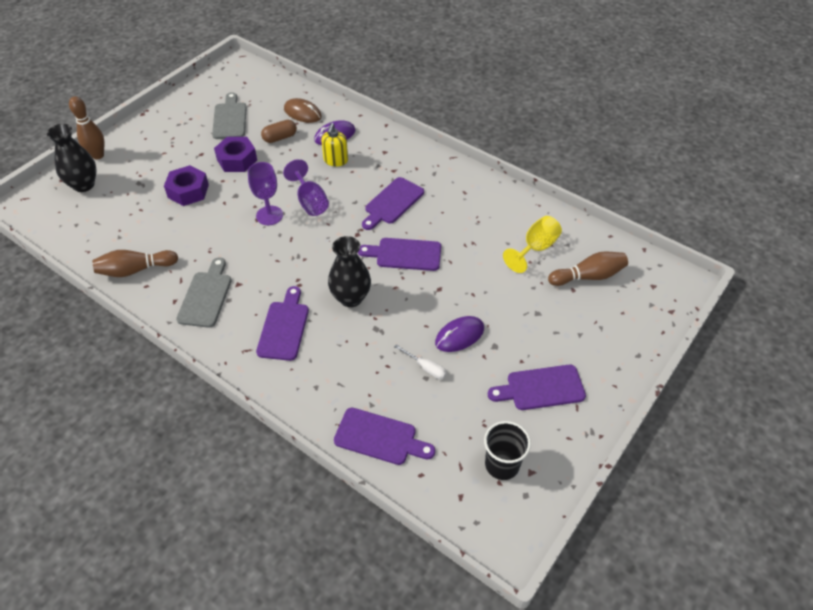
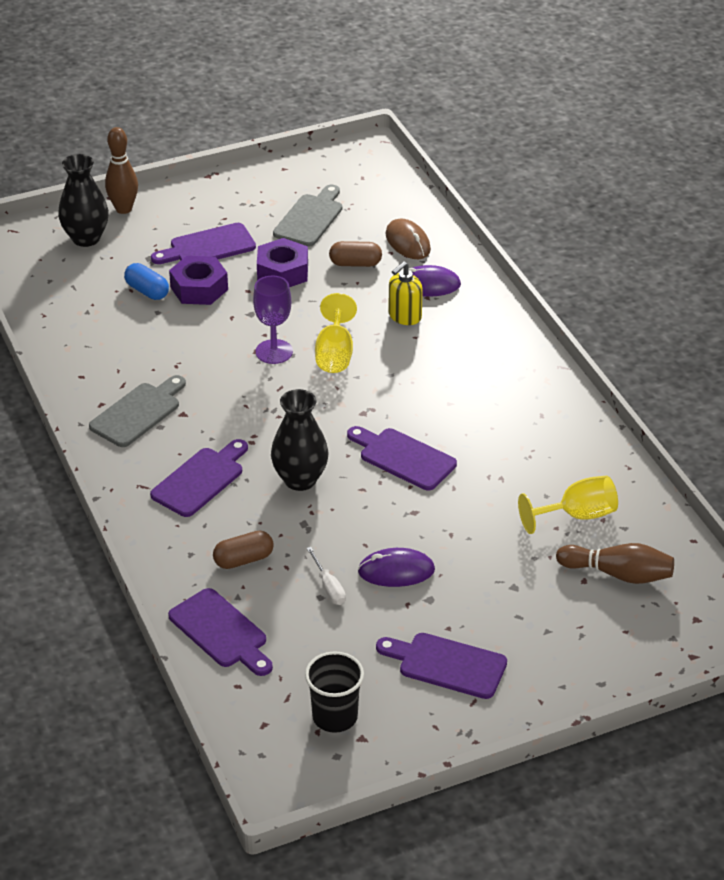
camera: 30 degrees right, 10 degrees down
brown bowling pin [93,250,178,277] -> none
purple goblet [283,159,329,216] -> yellow goblet [315,293,357,373]
purple cutting board [362,177,424,230] -> purple cutting board moved to [151,223,256,264]
none -> blue capsule [124,263,169,300]
none -> brown capsule [213,531,274,569]

